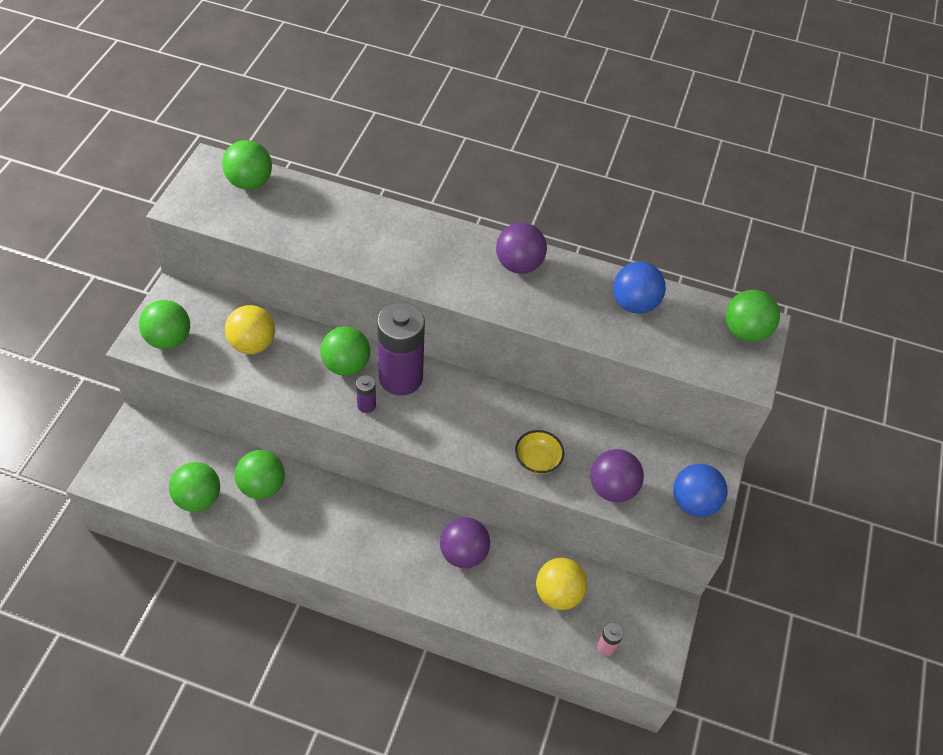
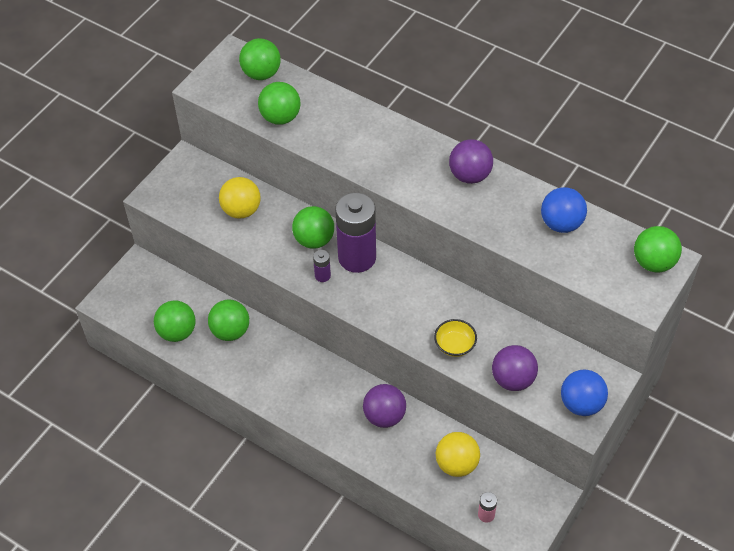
camera: 20 degrees right, 0 degrees up
green ball [139,300,190,349] -> green ball moved to [258,82,301,125]

